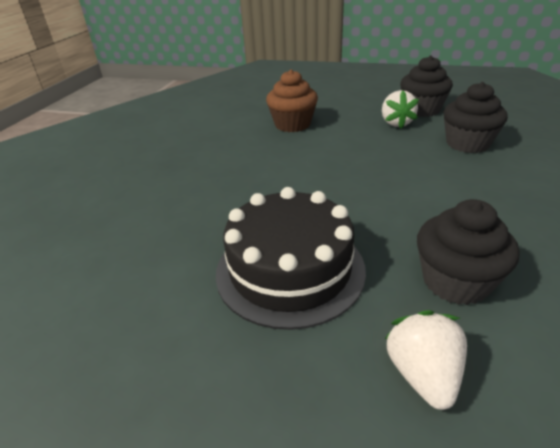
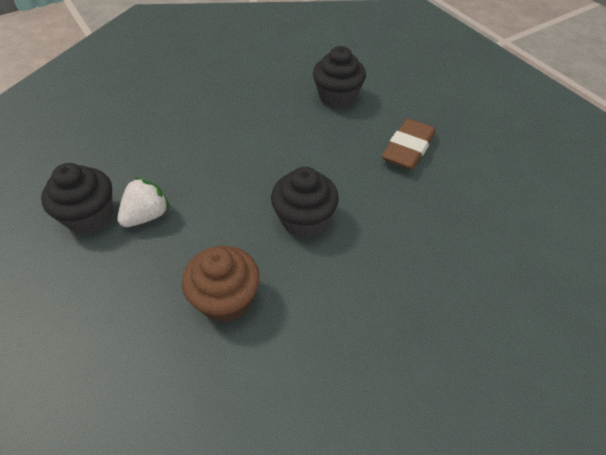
camera: 140 degrees left, 15 degrees up
black cake [216,187,366,330] -> brown eraser [382,119,436,170]
white strawberry [385,310,467,410] -> none
black cupcake [444,82,508,153] -> black cupcake moved to [271,167,339,238]

